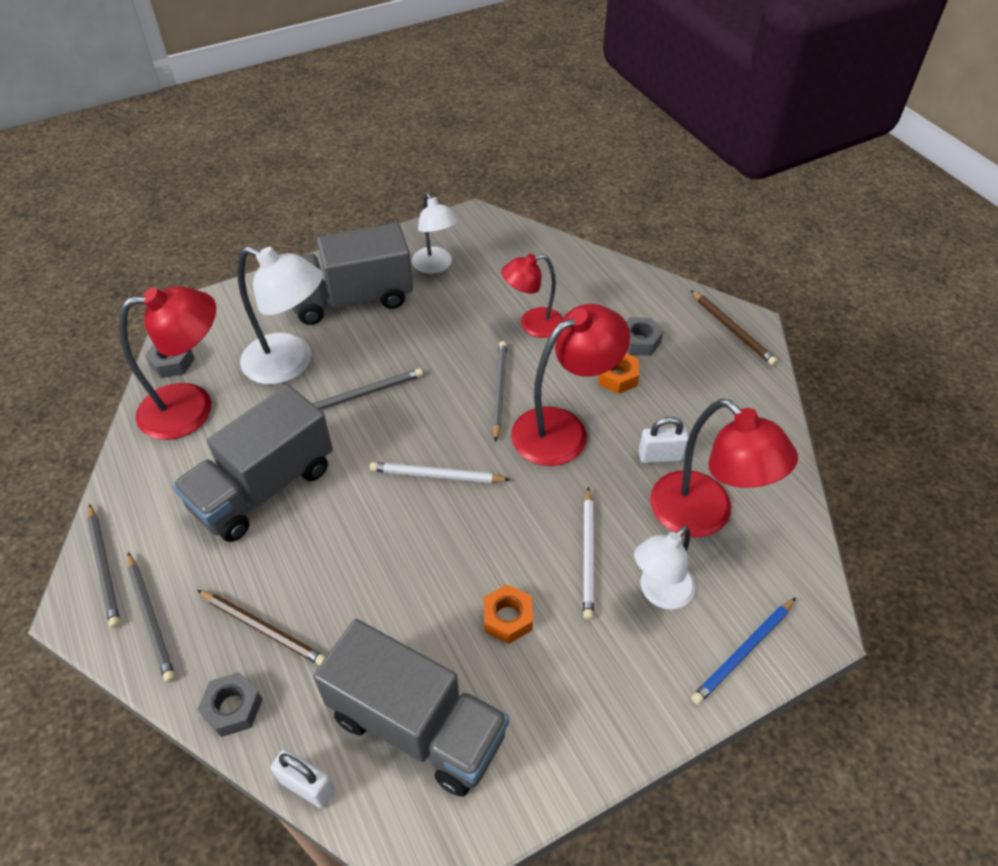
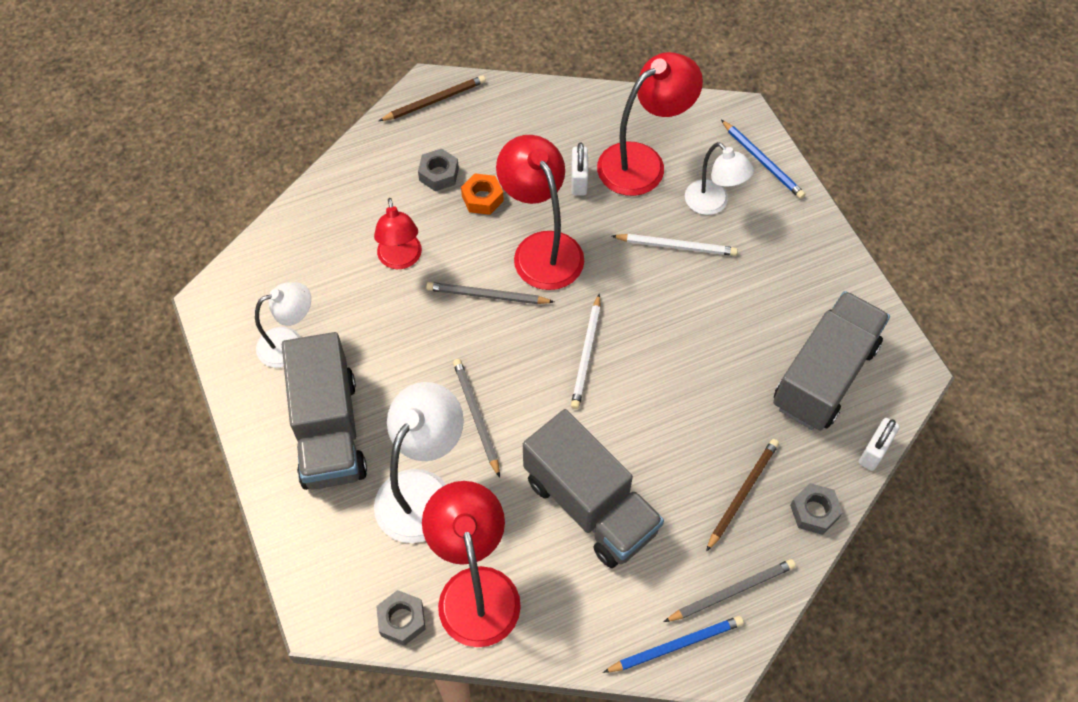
camera: 85 degrees left, 10 degrees up
grey pencil [87,504,120,628] -> blue pencil [603,616,744,673]
orange nut [484,584,533,644] -> none

